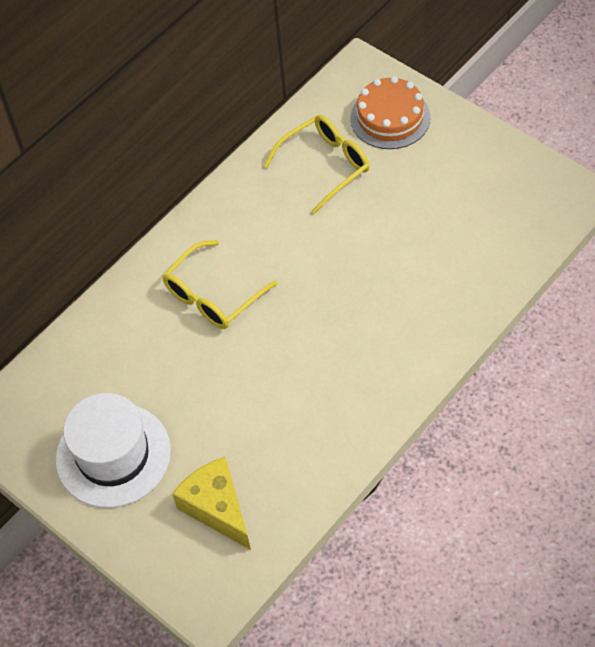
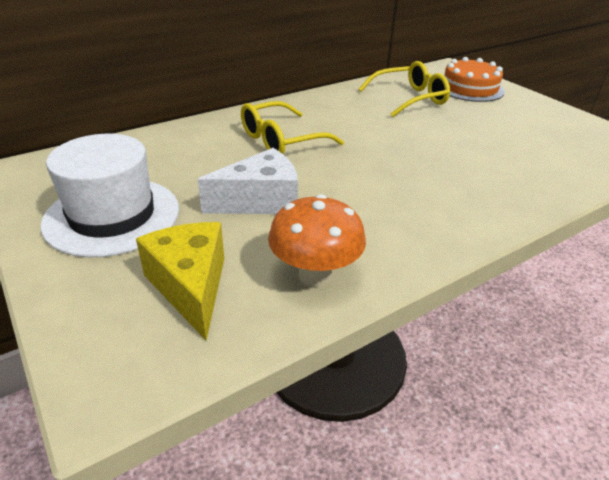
camera: 10 degrees right, 20 degrees down
none -> white cheese [198,148,298,214]
none -> orange mushroom [268,194,366,287]

